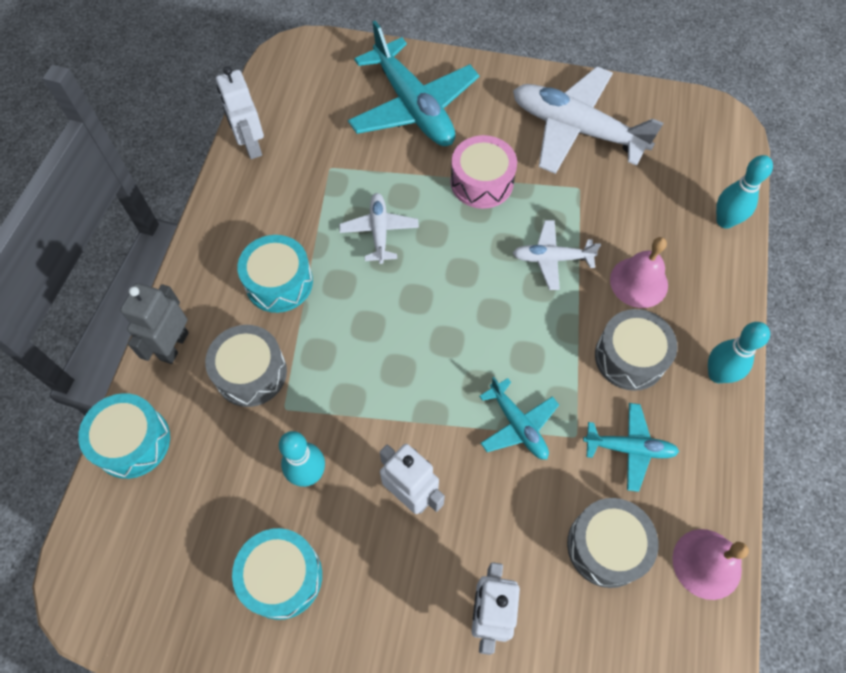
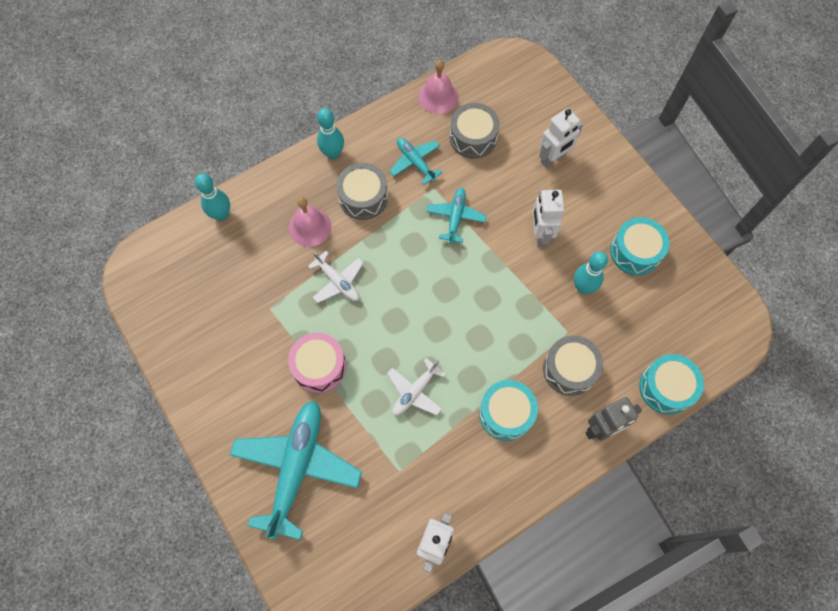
camera: 135 degrees left, 5 degrees up
white plane [513,67,663,174] -> none

